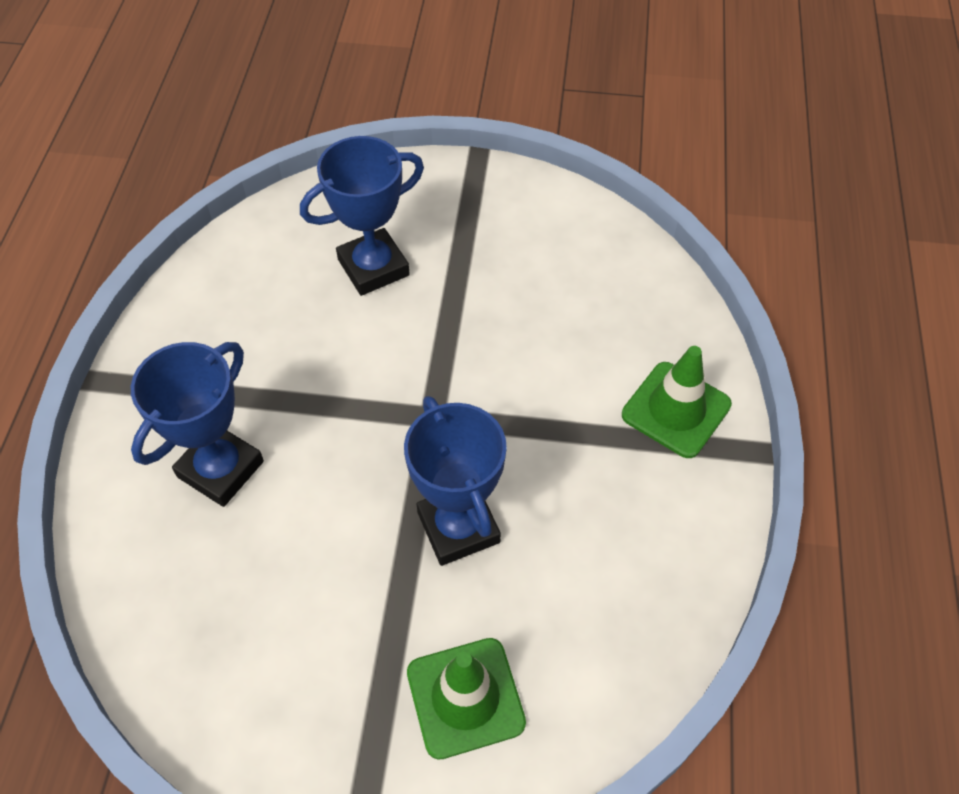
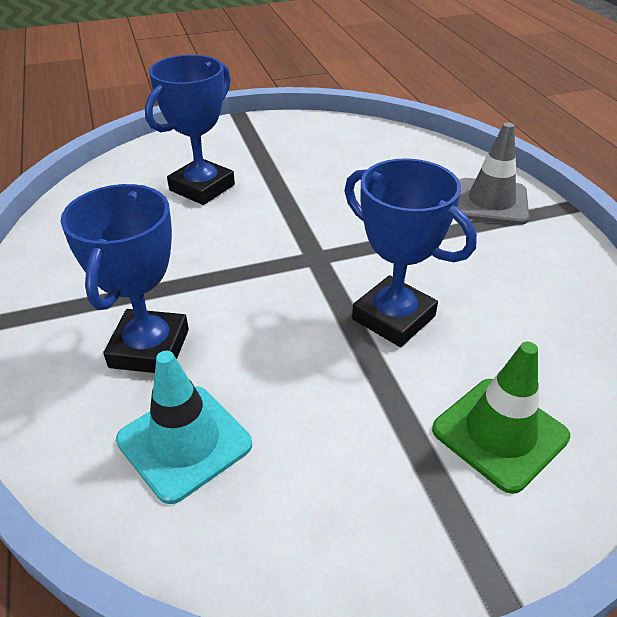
camera: 25 degrees left, 15 degrees down
green traffic cone [622,346,732,458] -> grey traffic cone [457,122,529,225]
none -> turquoise traffic cone [116,351,252,504]

